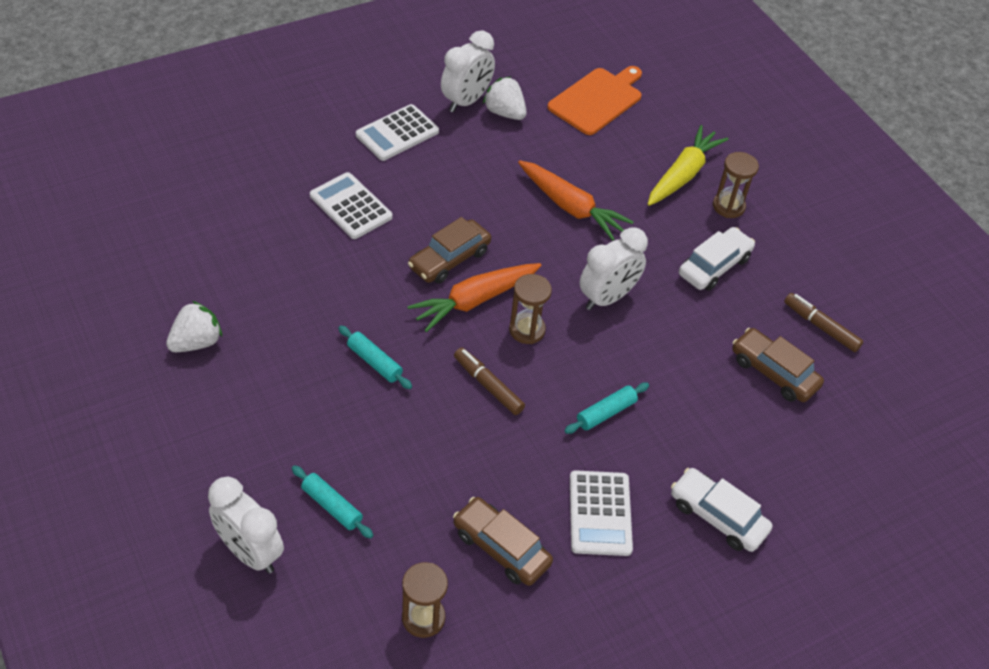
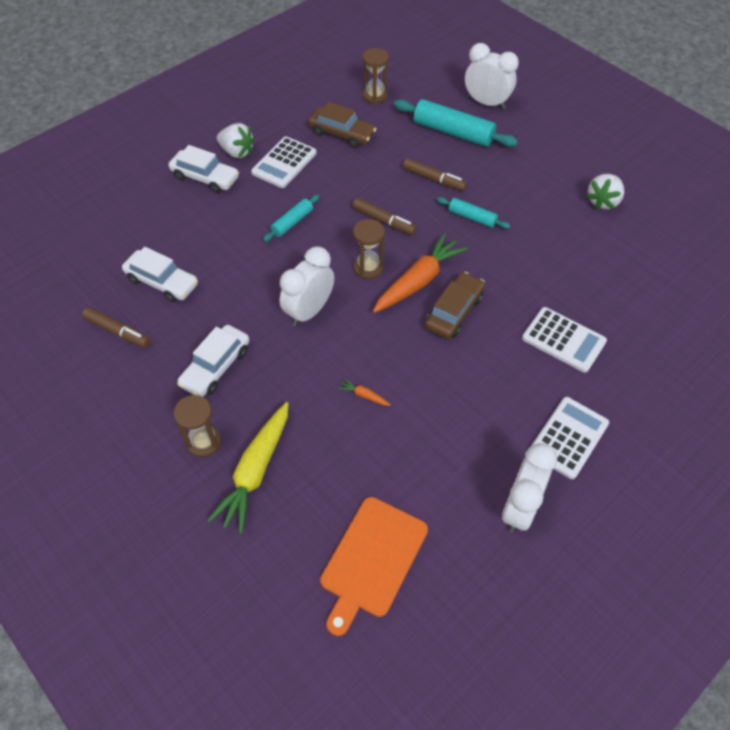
camera: 170 degrees right, 5 degrees up
turquoise rolling pin [292,465,373,539] -> turquoise rolling pin [394,99,518,147], size x1.81
white strawberry [483,76,527,120] -> white strawberry moved to [217,123,255,158]
orange carrot [518,160,634,241] -> orange carrot [338,378,391,406], size x0.41
white calculator [570,470,633,556] -> white calculator turned 135 degrees counterclockwise [251,136,317,188]
brown car [732,328,824,402] -> white car [122,247,198,302]
none -> brown marker [403,158,467,191]

